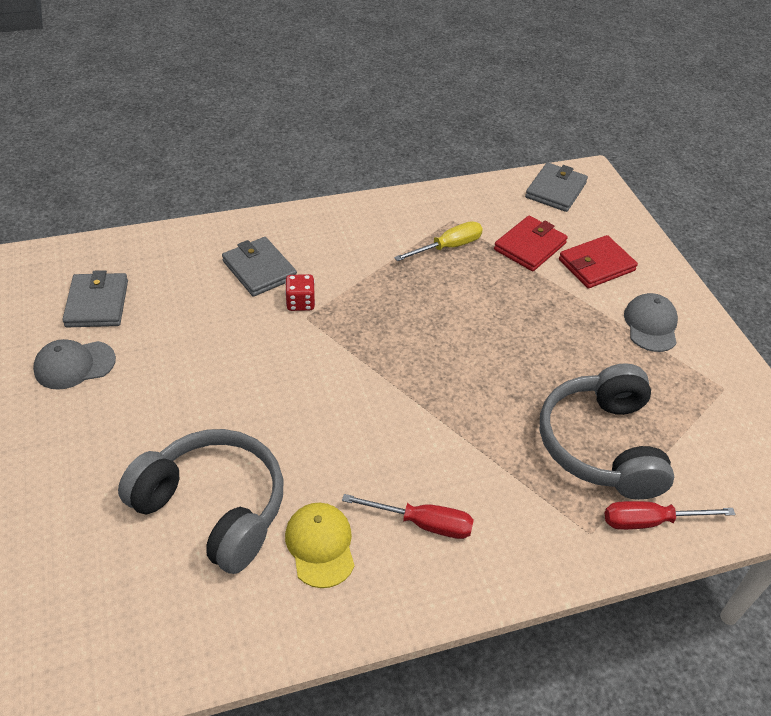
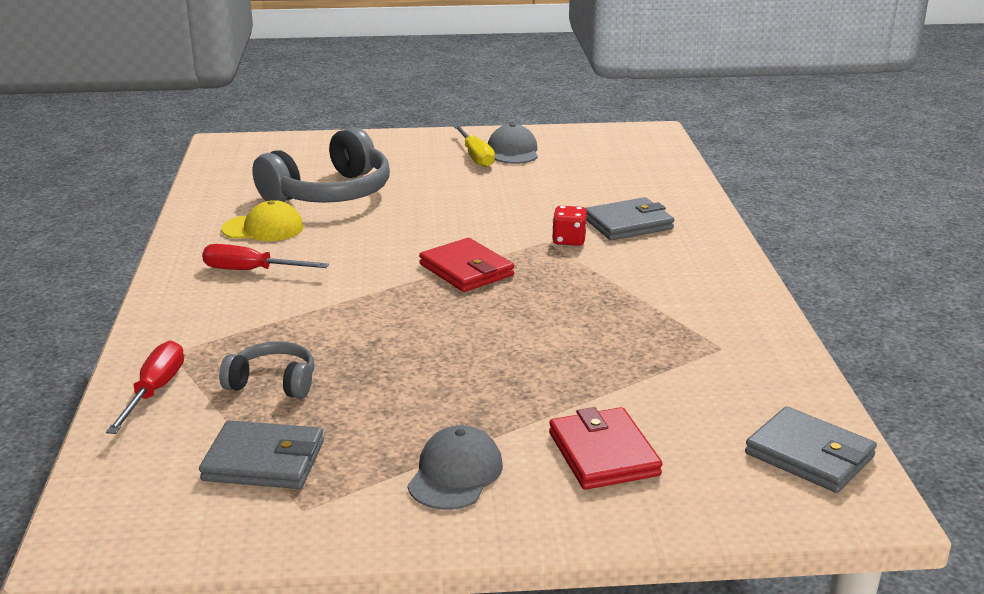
camera: 105 degrees right, 20 degrees down
grey wallet [63,270,128,327] -> grey wallet moved to [199,420,324,489]
red screwdriver [342,494,474,539] -> red screwdriver turned 75 degrees clockwise [202,244,329,270]
yellow screwdriver [394,221,483,261] -> yellow screwdriver moved to [454,125,495,167]
red wallet [494,216,568,271] -> red wallet moved to [419,238,514,292]
grey headphones [540,363,674,500] -> grey headphones [219,341,314,399], size x0.52
grey cap [624,293,678,352] -> grey cap turned 90 degrees counterclockwise [407,425,503,510]

